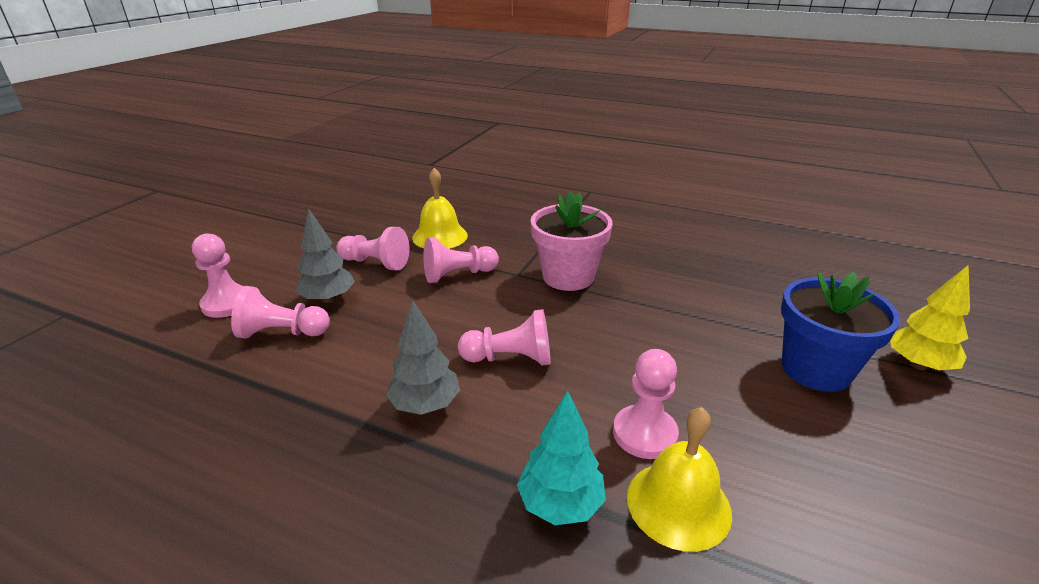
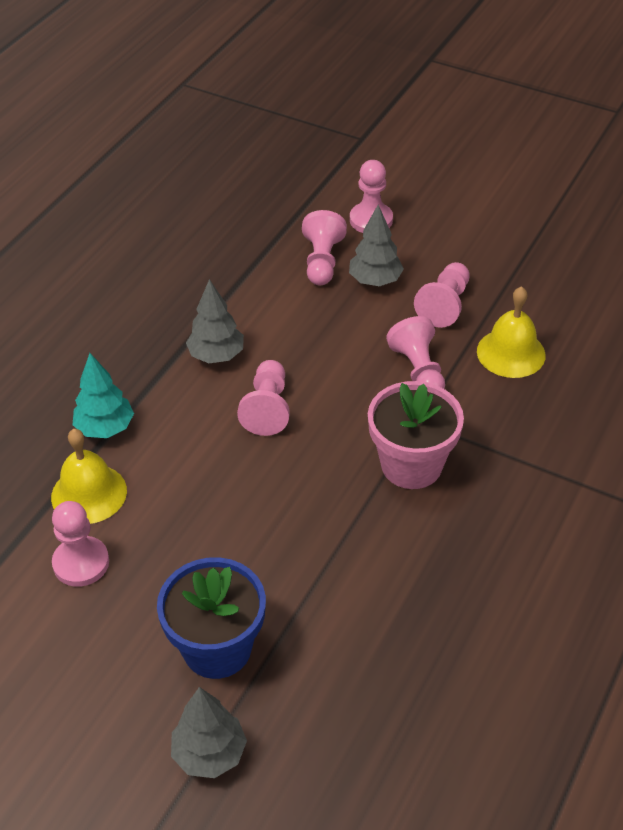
camera: 95 degrees right, 15 degrees up
pink pawn [613,349,679,459] -> pink pawn moved to [52,501,109,587]
yellow tree [890,265,970,370] -> grey tree [171,687,247,778]

